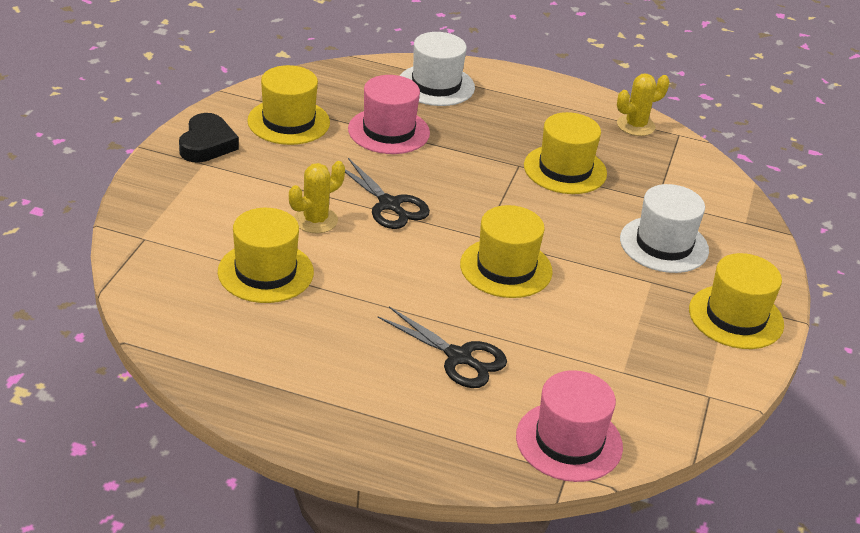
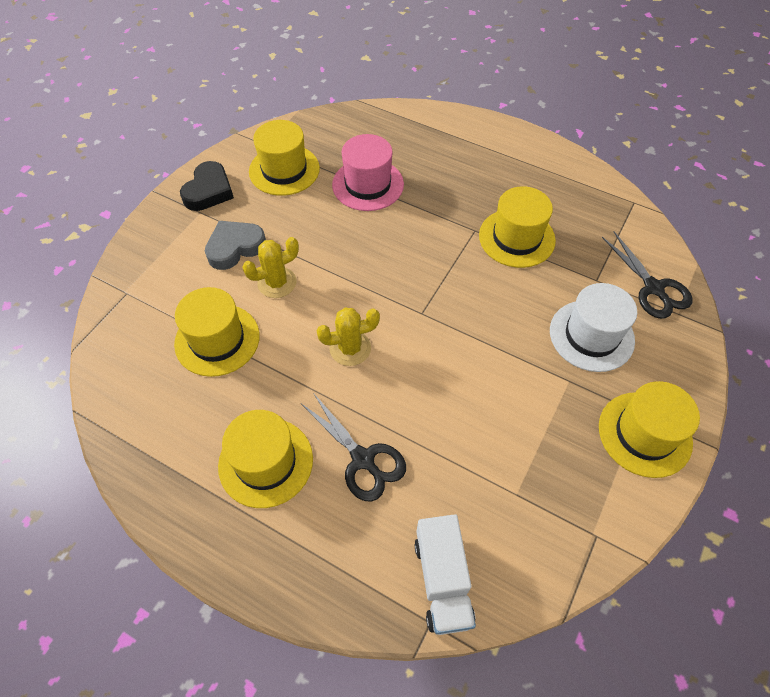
camera: 15 degrees right, 20 degrees up
black scissors [345,158,430,229] -> black scissors moved to [602,232,693,319]
white hat [400,32,475,106] -> none
yellow hat [460,205,553,298] -> yellow hat moved to [218,410,313,508]
pink hat [516,370,623,482] -> white truck [414,514,476,635]
yellow cactus [617,74,670,136] -> yellow cactus moved to [316,307,380,366]
none -> grey heart [205,221,266,270]

